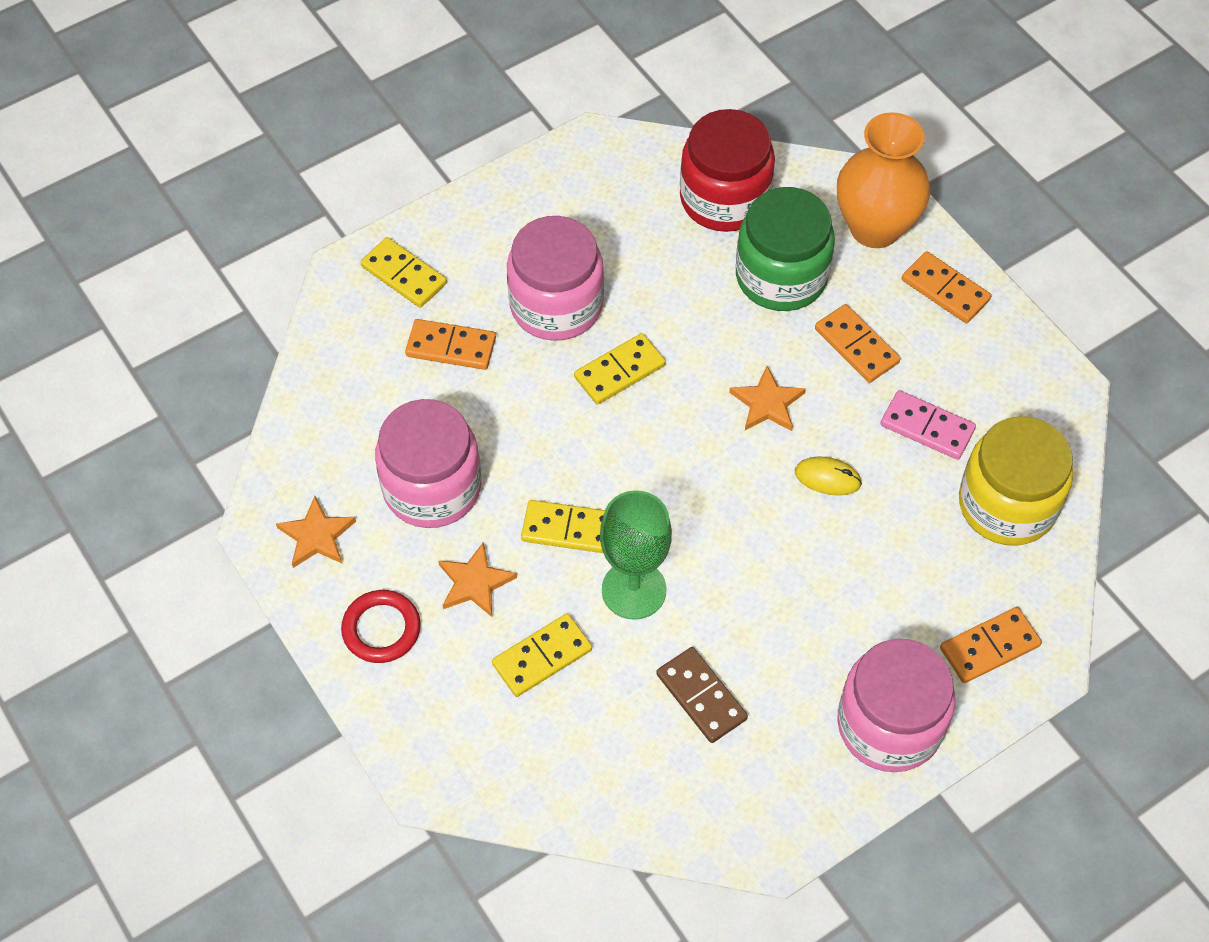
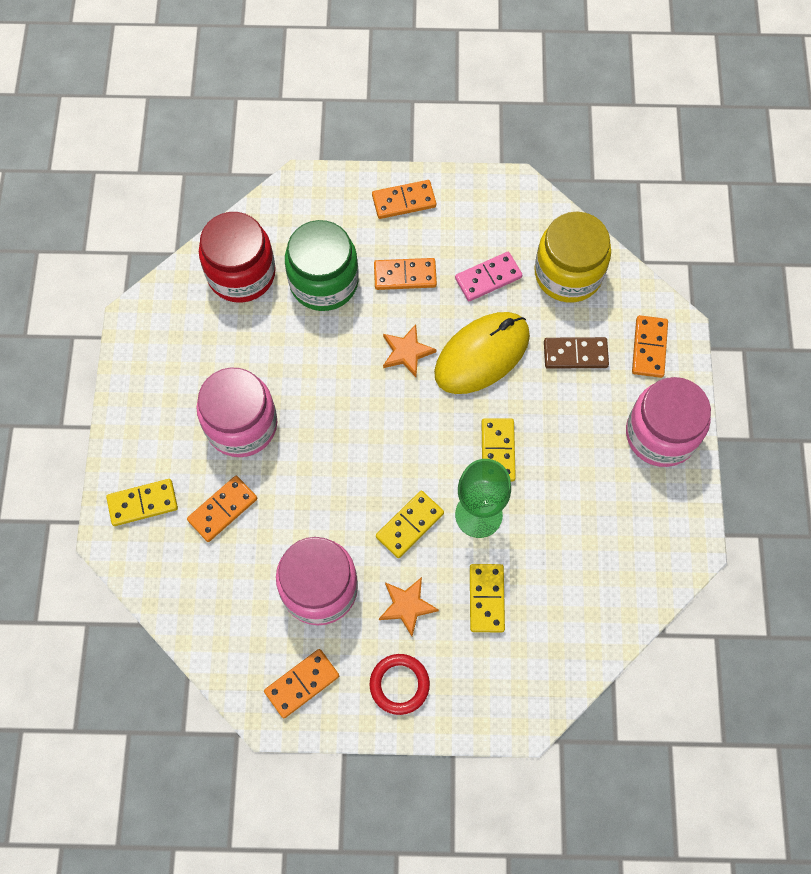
camera: 55 degrees left, 10 degrees up
orange star [276,496,356,568] -> orange domino [264,649,339,718]
yellow domino [574,333,666,405] -> yellow domino moved to [481,418,516,482]
brown domino [656,647,748,743] -> brown domino moved to [544,337,609,369]
yellow mouse [795,456,862,495] -> yellow mouse [434,312,530,394], size x2.31
orange vase [837,112,930,248] -> none

